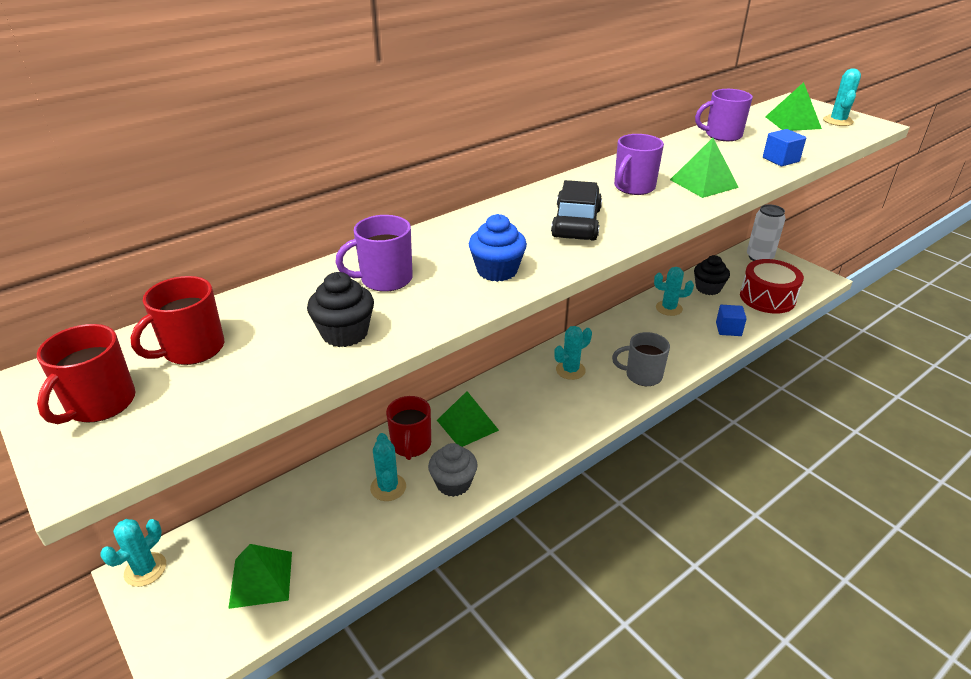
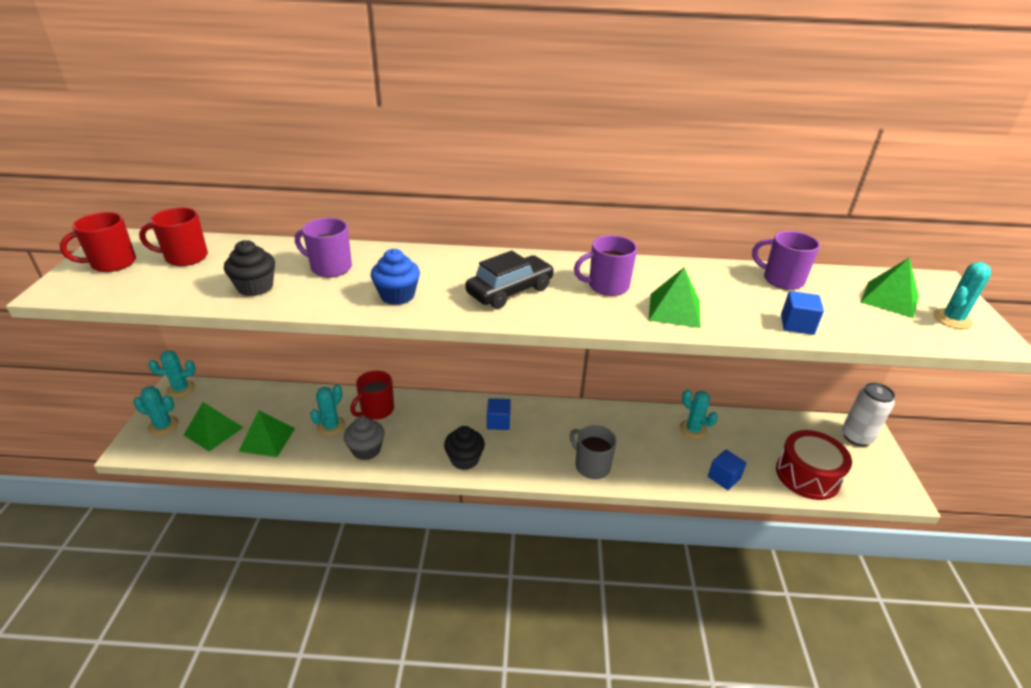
camera: 40 degrees right, 0 degrees up
green pyramid [437,391,499,447] -> green pyramid moved to [239,410,295,457]
turquoise cactus [554,326,592,380] -> turquoise cactus moved to [133,386,179,436]
black cupcake [694,255,730,295] -> black cupcake moved to [444,426,485,470]
none -> blue cube [487,398,511,430]

